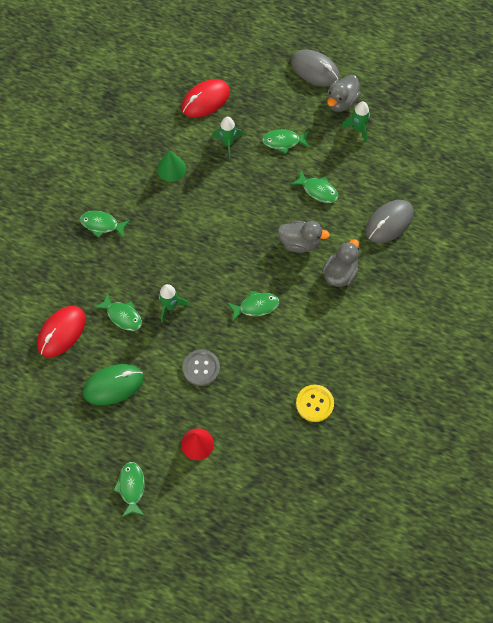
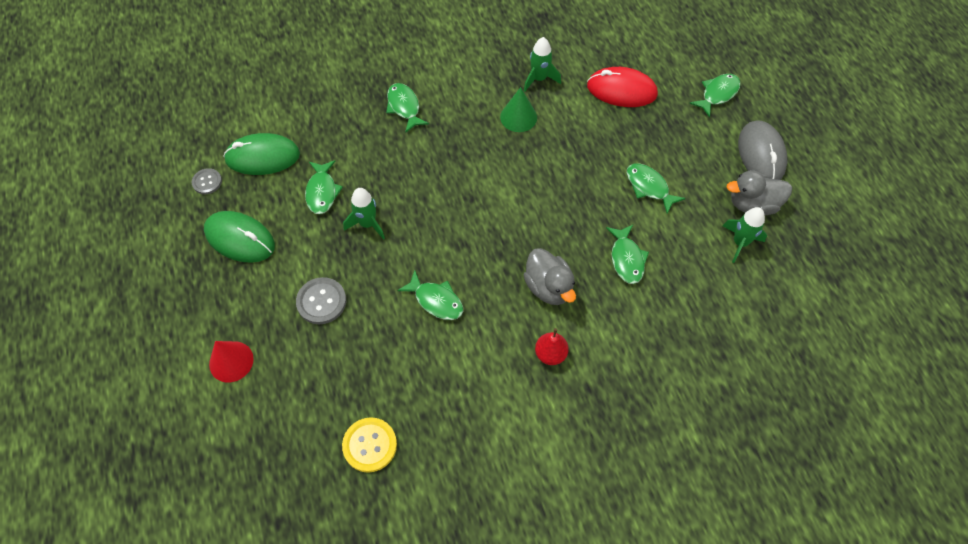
camera: 50 degrees right, 5 degrees down
red mouse [37,306,86,357] -> green mouse [223,133,300,175]
green fish [113,462,145,517] -> green fish moved to [689,74,740,118]
green rocket [212,117,243,159] -> green rocket moved to [524,37,561,91]
grey duck [322,239,359,287] -> red pear [535,328,569,365]
grey mouse [365,200,414,243] -> none
none -> grey button [192,168,222,194]

